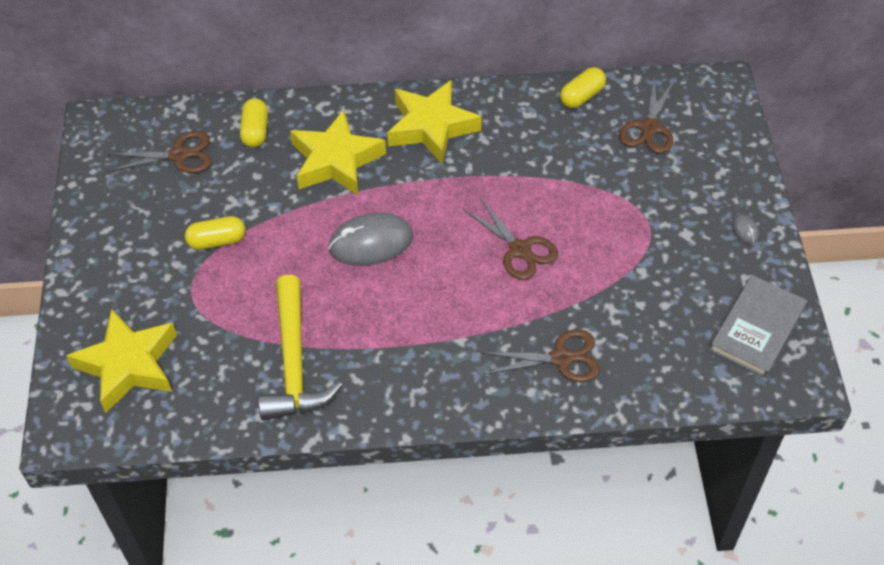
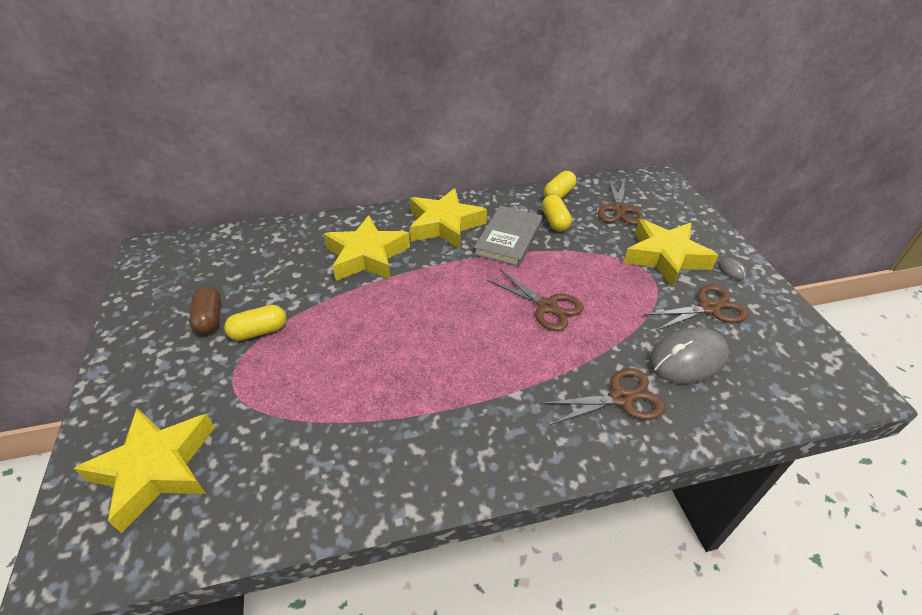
camera: 10 degrees left, 10 degrees down
brown scissors [107,131,212,173] -> brown scissors moved to [644,285,748,331]
yellow capsule [240,98,268,147] -> yellow capsule moved to [542,195,572,231]
yellow hammer [258,275,343,420] -> none
grey mouse [328,213,413,266] -> grey mouse moved to [649,327,729,384]
grey book [709,275,807,378] -> grey book moved to [474,206,543,266]
none -> brown capsule [189,286,221,334]
none -> yellow star [624,219,719,288]

